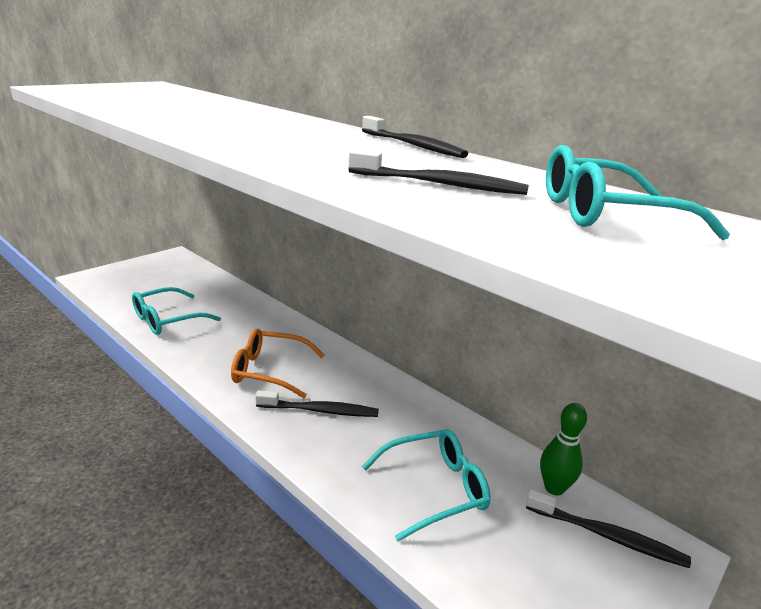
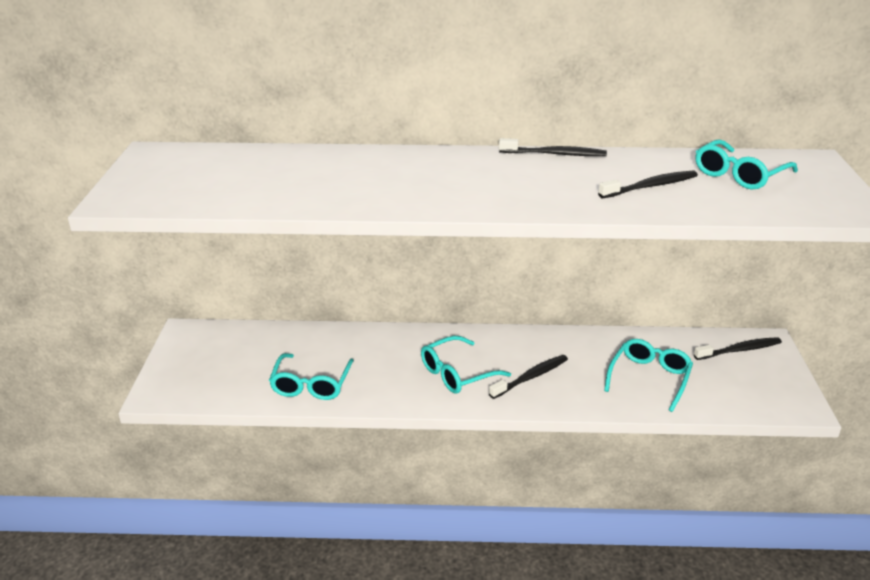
camera: 40 degrees left, 5 degrees up
orange glasses [231,328,324,398] -> turquoise glasses [421,336,511,394]
green bowling pin [540,403,587,495] -> none

